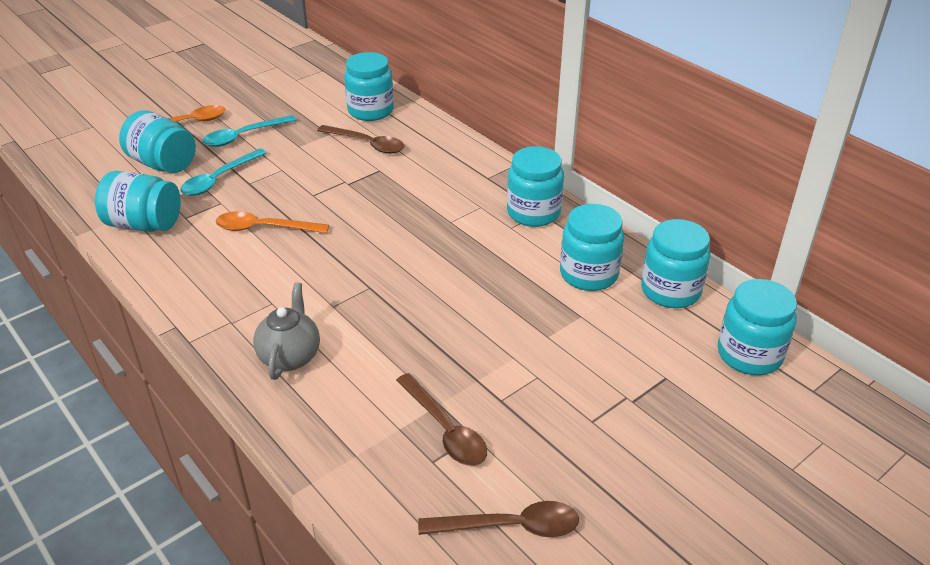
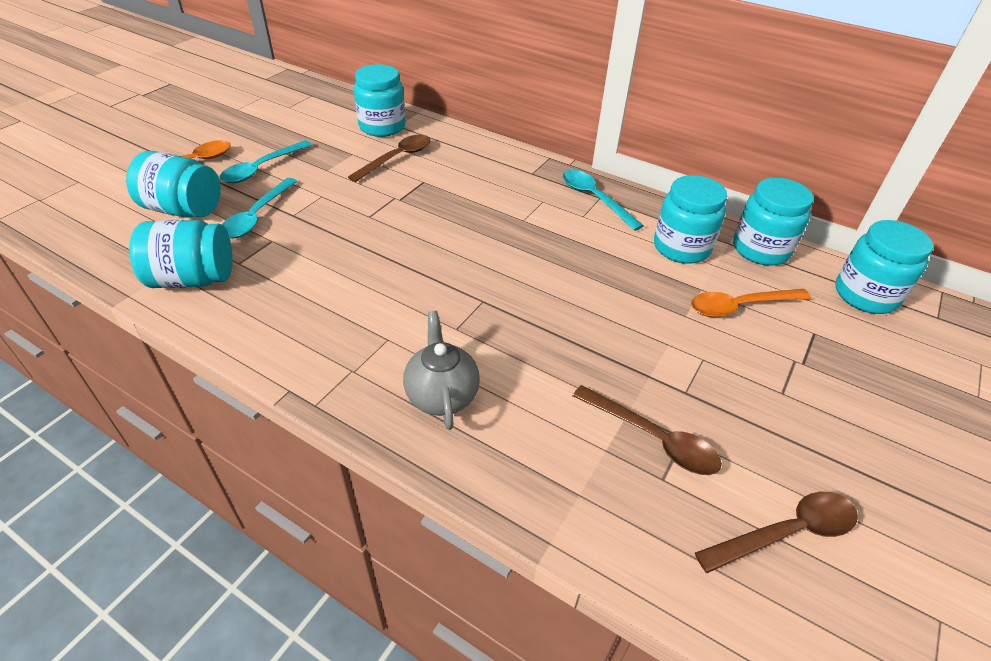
camera: 20 degrees left, 5 degrees up
orange spoon [216,211,329,233] -> orange spoon moved to [691,289,811,317]
brown spoon [317,125,405,154] -> brown spoon turned 60 degrees counterclockwise [348,134,430,182]
turquoise jar [507,146,564,227] -> turquoise spoon [563,170,644,231]

